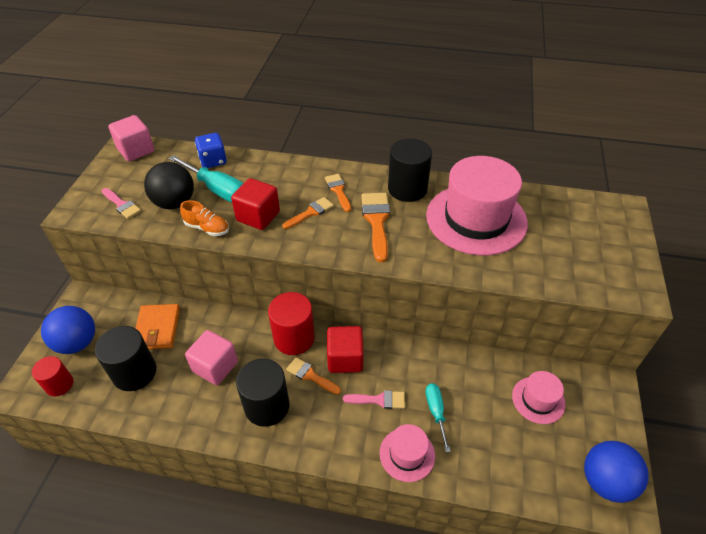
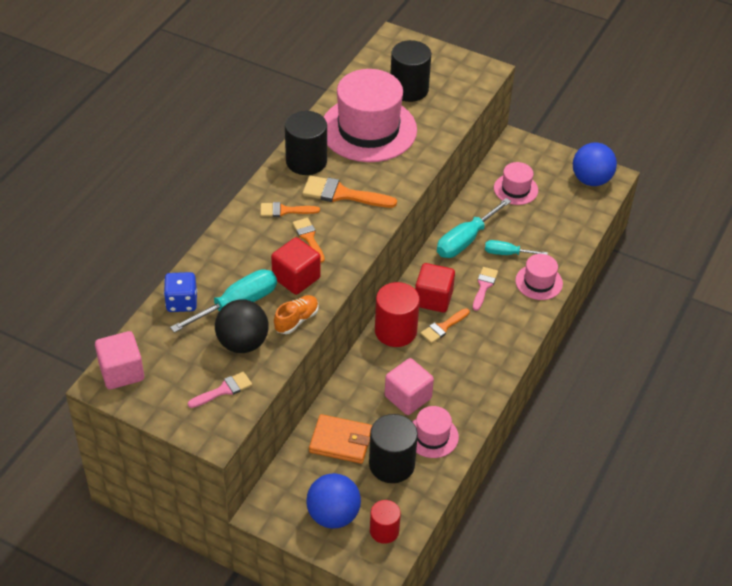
camera: 75 degrees left, 0 degrees up
black cylinder [236,359,290,427] -> black cylinder moved to [390,40,431,102]
none -> pink hat [412,406,459,458]
none -> turquoise screwdriver [437,198,511,258]

